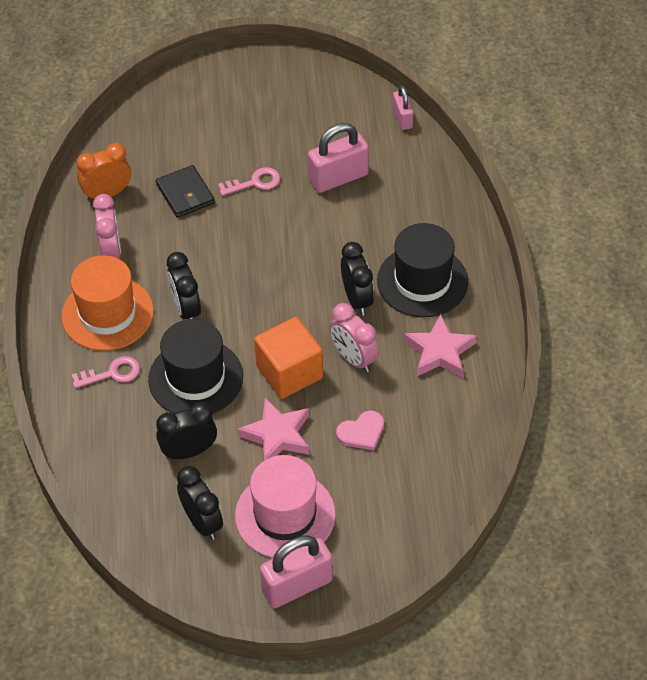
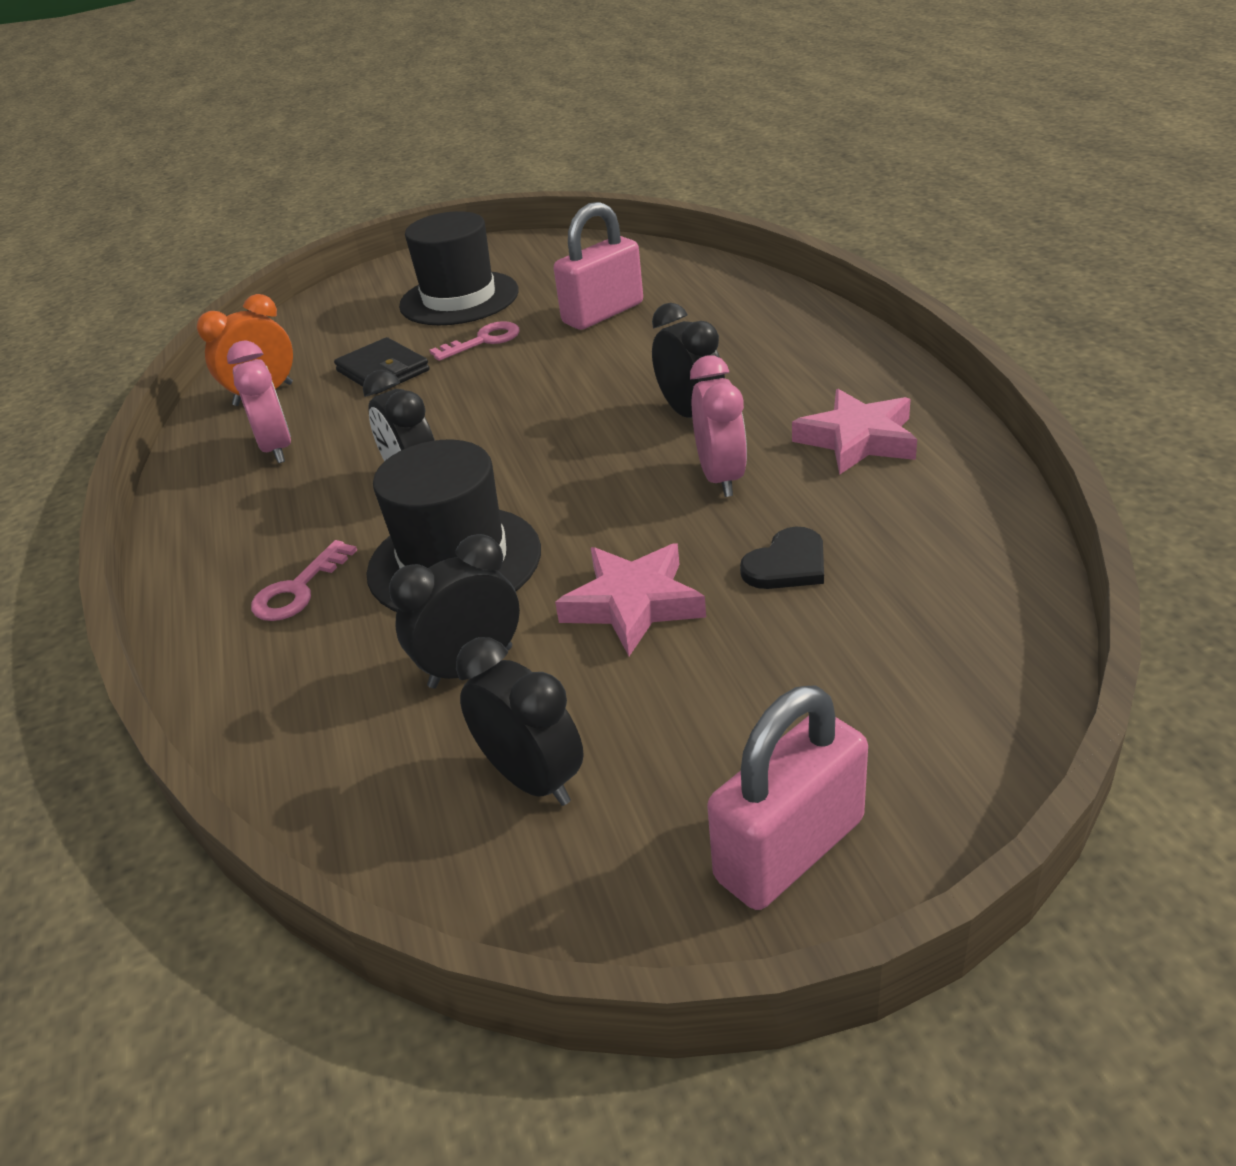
camera: 10 degrees left, 15 degrees down
orange hat [61,255,154,351] -> none
pink key [72,356,140,388] -> pink key turned 150 degrees clockwise [251,540,357,621]
pink hat [235,455,336,558] -> none
orange cube [254,317,323,399] -> none
pink clock [330,303,379,372] -> pink clock turned 135 degrees counterclockwise [690,355,747,497]
pink heart [336,411,384,451] -> black heart [740,527,824,589]
black hat [377,223,469,317] -> black hat moved to [399,211,519,325]
pink padlock [393,86,413,130] -> none

